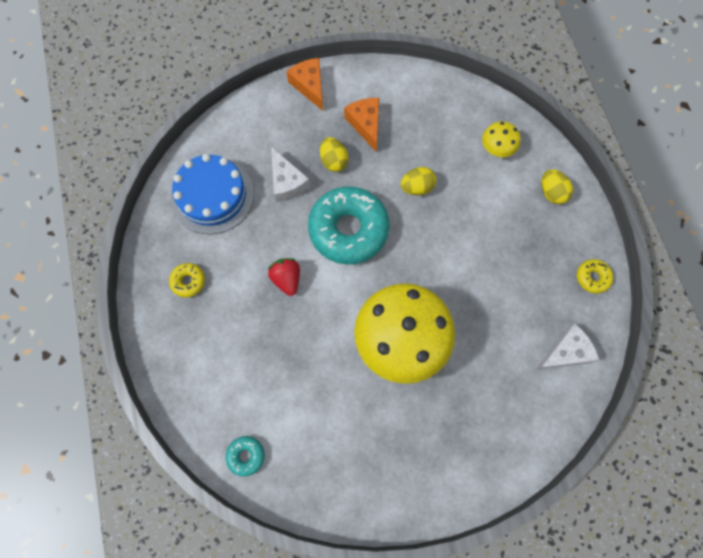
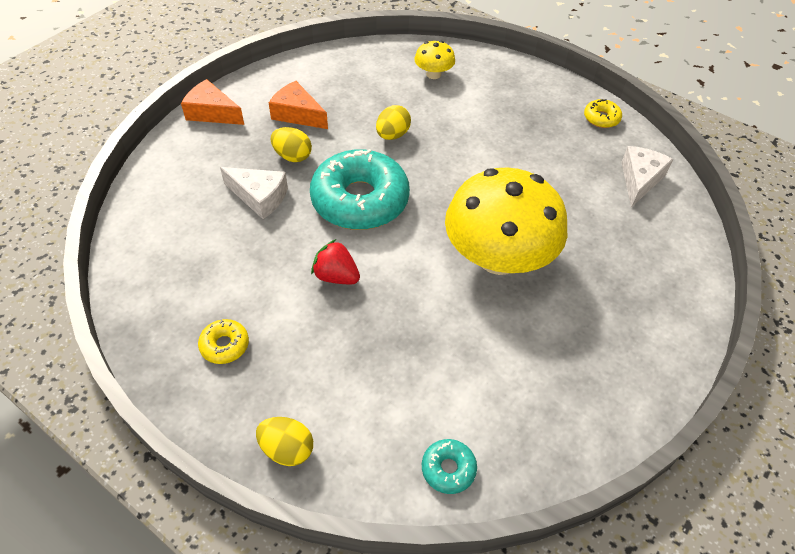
camera: 40 degrees left, 20 degrees down
blue cake [171,154,254,234] -> none
yellow egg [541,169,573,204] -> yellow egg moved to [256,417,313,466]

